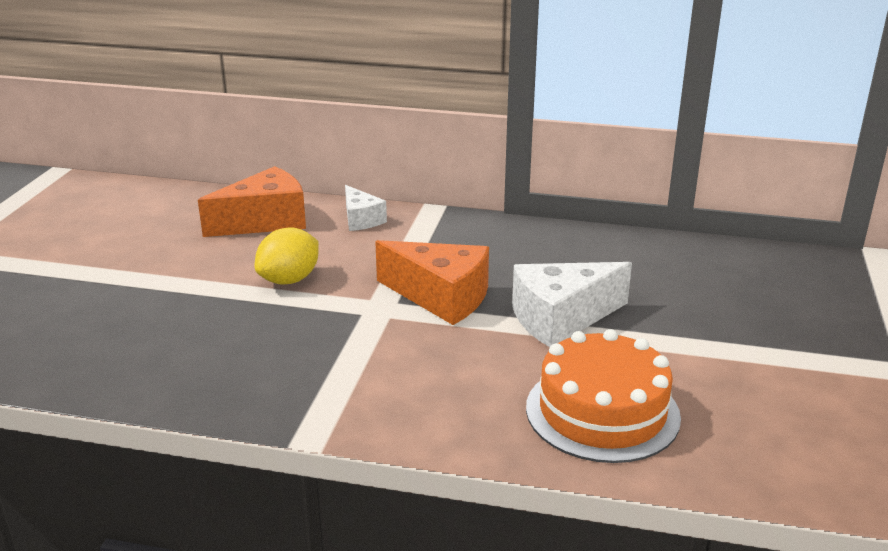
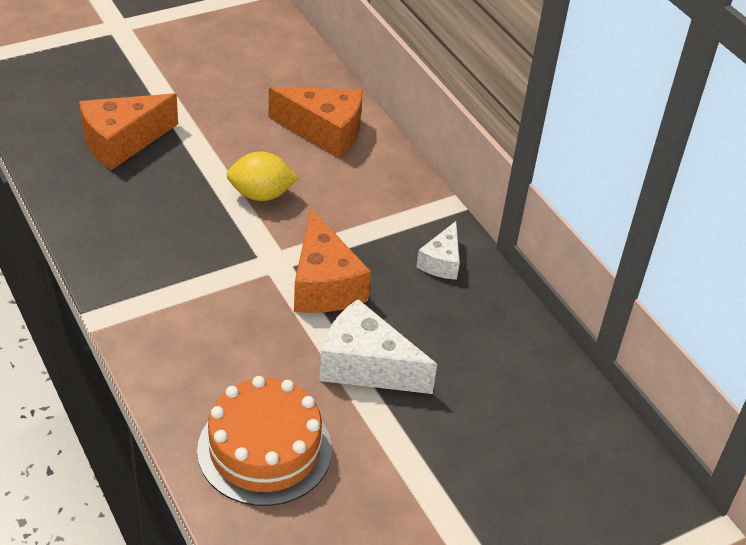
camera: 45 degrees right, 15 degrees up
white cheese [345,185,387,231] -> white cheese moved to [416,221,460,280]
none -> orange cheese [79,93,178,170]

